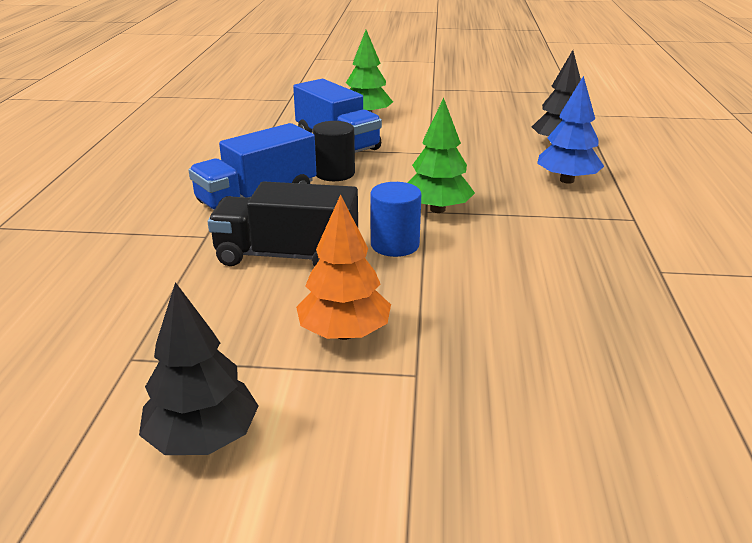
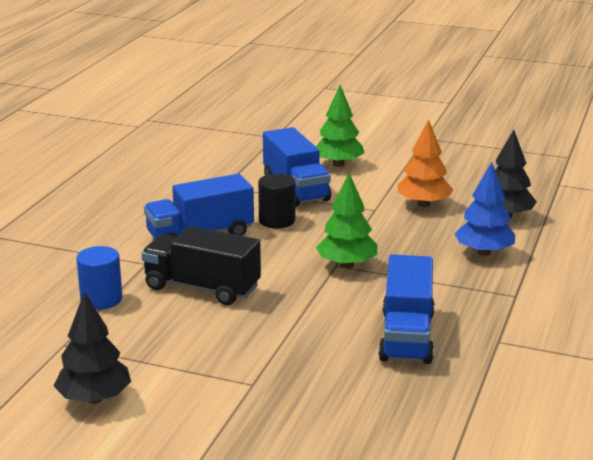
camera: 15 degrees right, 5 degrees down
orange tree [296,194,391,340] -> orange tree moved to [398,119,453,207]
blue cylinder [370,182,421,257] -> blue cylinder moved to [76,246,123,310]
none -> blue truck [378,254,435,364]

